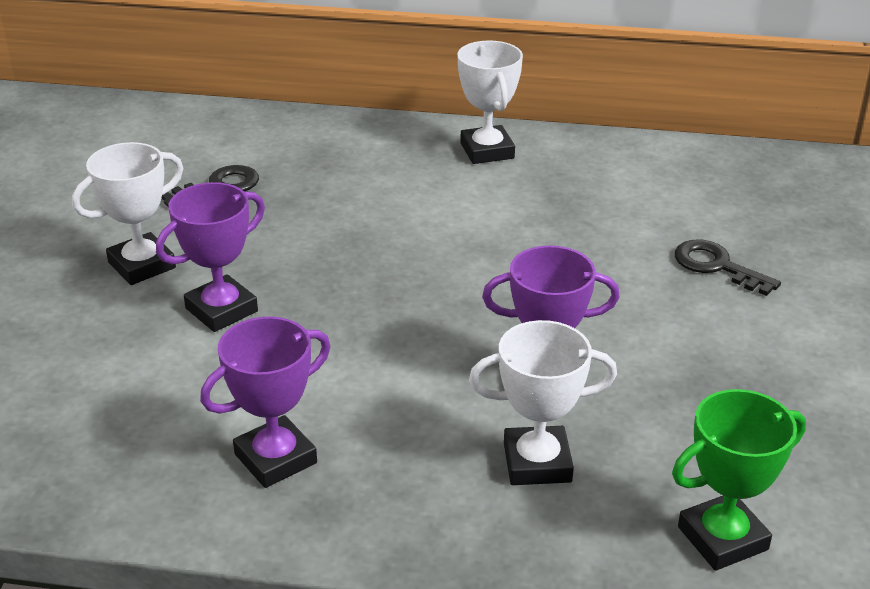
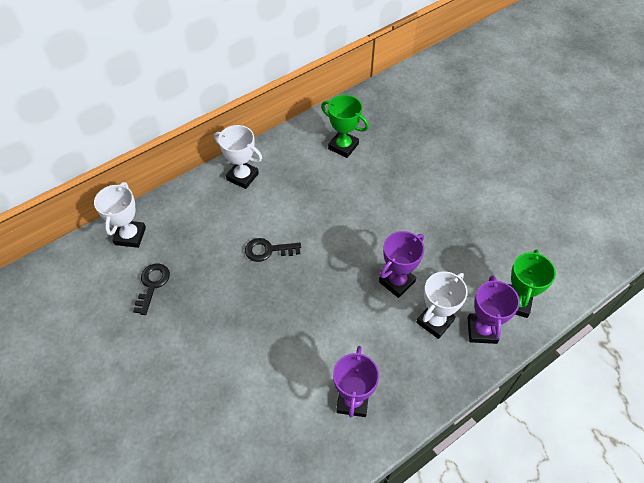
camera: 45 degrees left, 20 degrees up
white trophy [72,142,183,285] -> white trophy moved to [94,182,146,248]
purple trophy [156,182,265,332] -> purple trophy moved to [468,275,520,344]
black key [675,240,781,296] -> black key moved to [245,238,301,262]
none -> green trophy [321,95,369,158]

